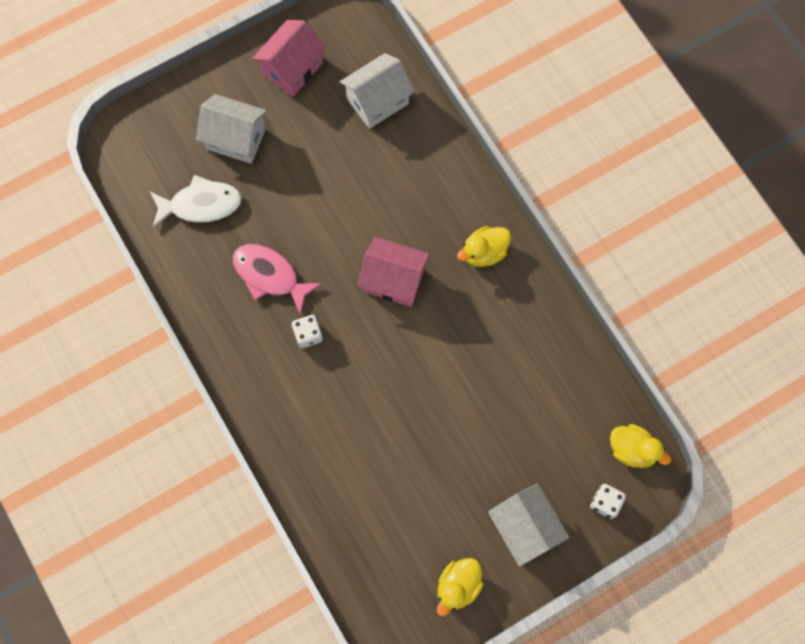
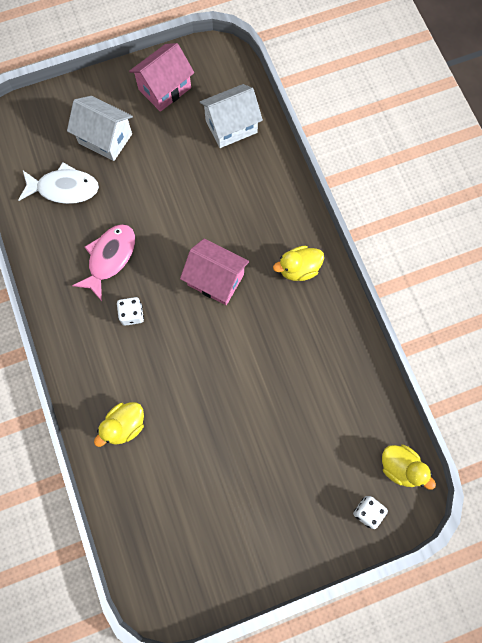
camera: 10 degrees right, 0 degrees up
pink fish [232,244,322,315] -> pink fish turned 75 degrees clockwise [72,224,135,301]
yellow duck [437,558,484,617] -> yellow duck moved to [94,402,144,447]
white house [488,484,570,567] -> none

